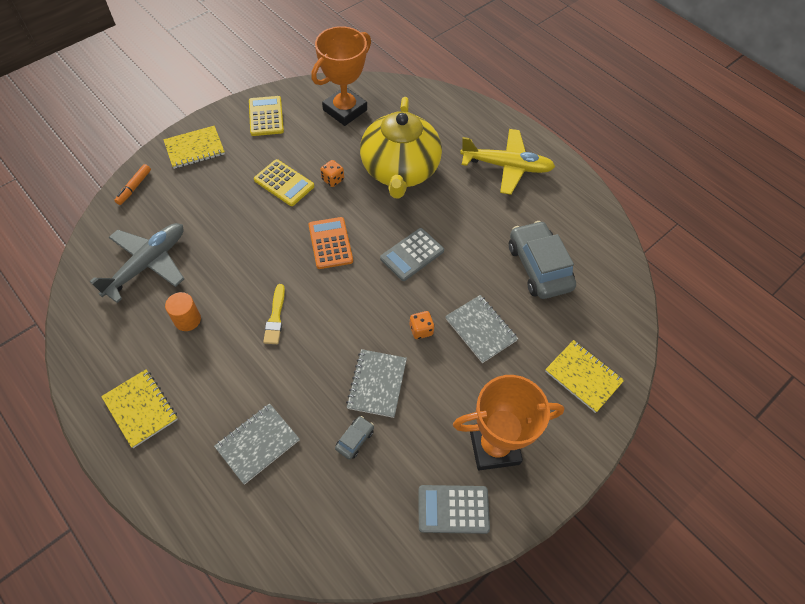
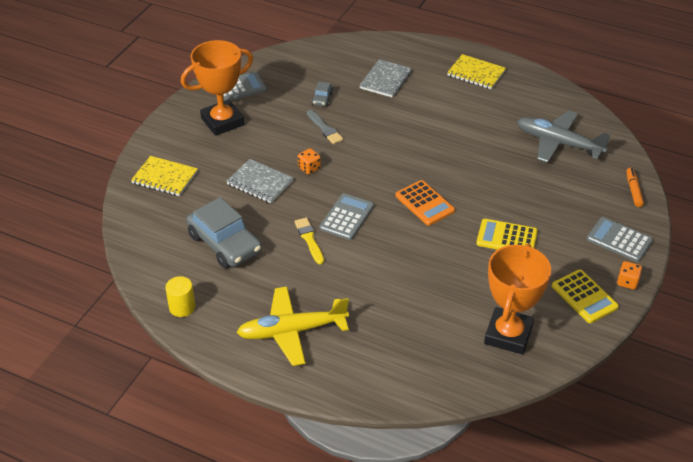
camera: 160 degrees right, 15 degrees down
grey plane [90,223,184,303] -> grey plane turned 105 degrees clockwise [517,110,610,163]
yellow notebook [163,126,225,169] -> grey calculator [587,217,653,262]
orange cylinder [165,292,201,331] -> none
yellow brush [263,284,285,344] -> yellow brush moved to [294,218,324,264]
orange dice [320,160,344,187] -> orange dice moved to [617,261,642,290]
grey notebook [346,349,407,418] -> grey brush [307,110,343,144]
yellow teapot [360,97,442,199] -> none
none -> yellow cylinder [165,276,195,317]

